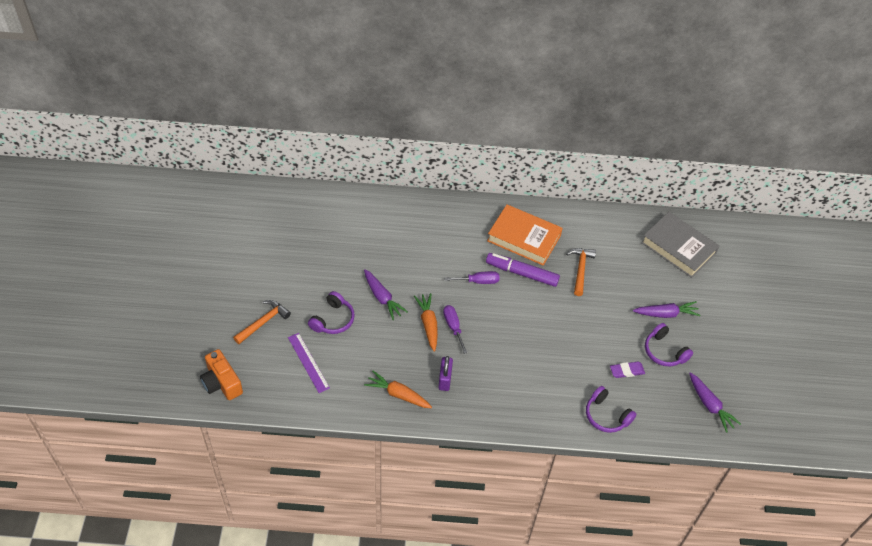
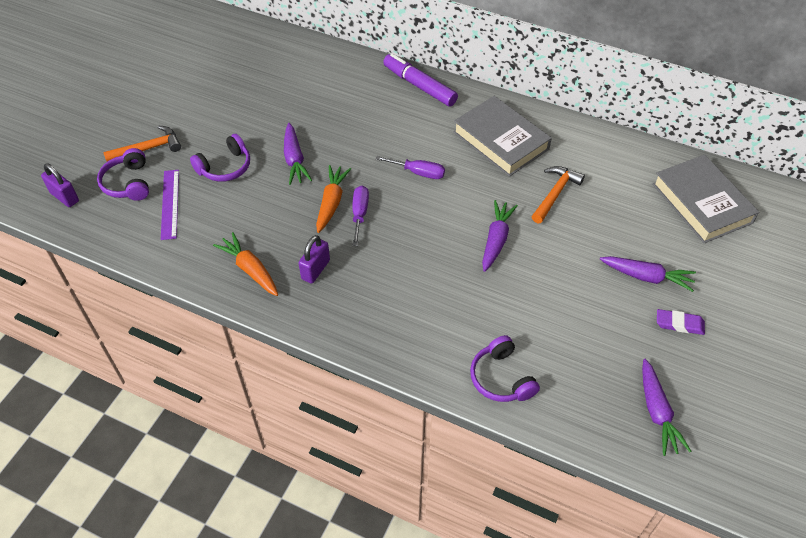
camera: 25 degrees right, 0 degrees up
orange camera [200,349,243,400] -> purple padlock [41,164,79,207]
purple marker [486,253,560,287] -> purple marker moved to [383,54,458,107]
orange book [487,205,563,266] -> grey book [453,96,552,177]
purple eraser [610,362,645,378] -> purple eraser moved to [657,309,705,335]
purple headphones [645,323,693,366] -> purple headphones moved to [97,148,149,201]
none -> purple carrot [482,200,518,272]

